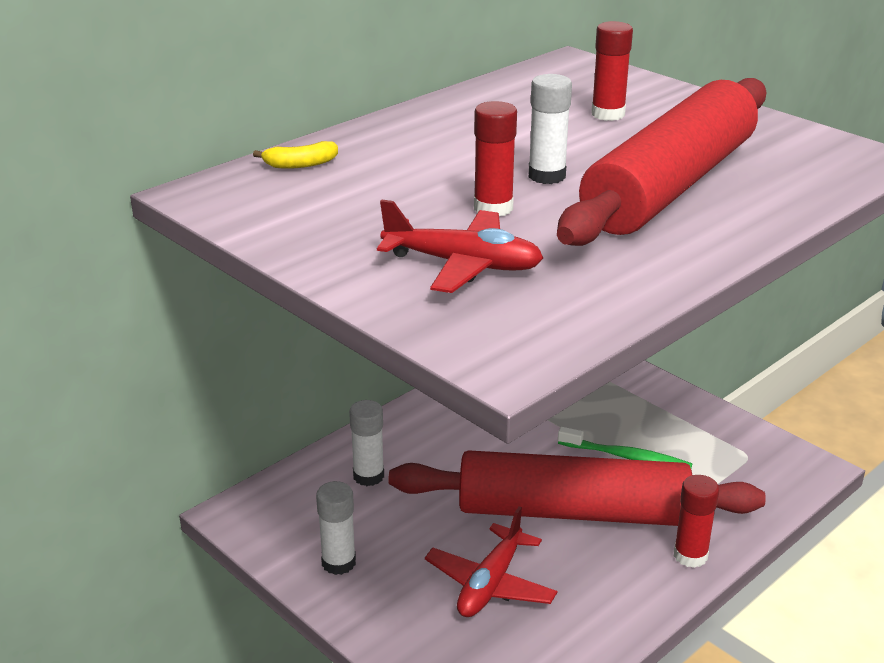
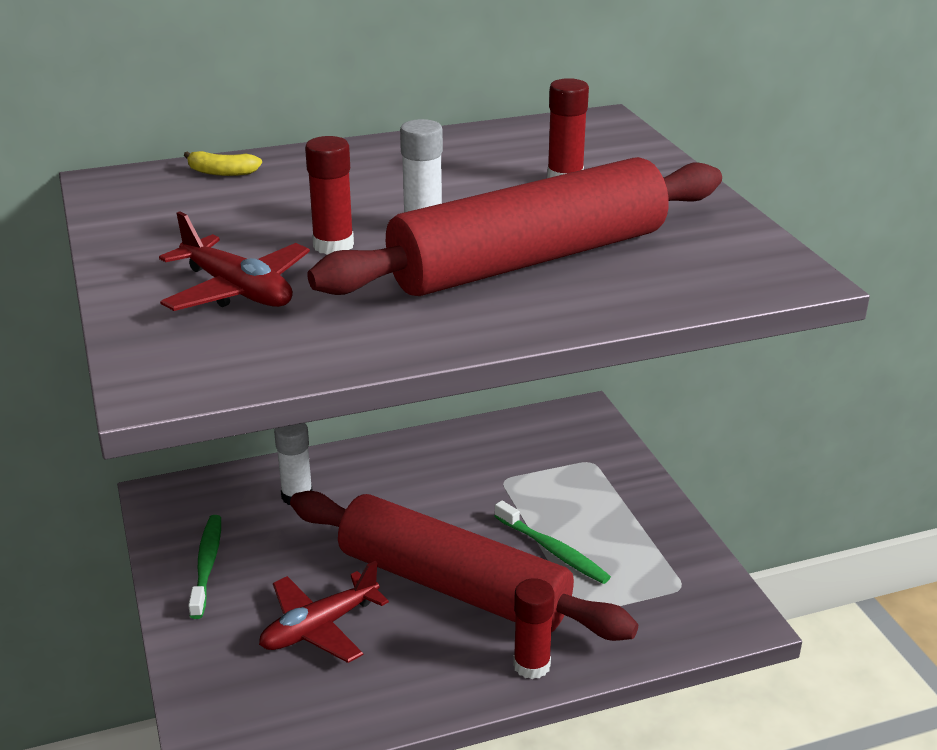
camera: 25 degrees right, 0 degrees up
white glue stick [316,481,356,575] -> green toothbrush [188,515,221,619]

